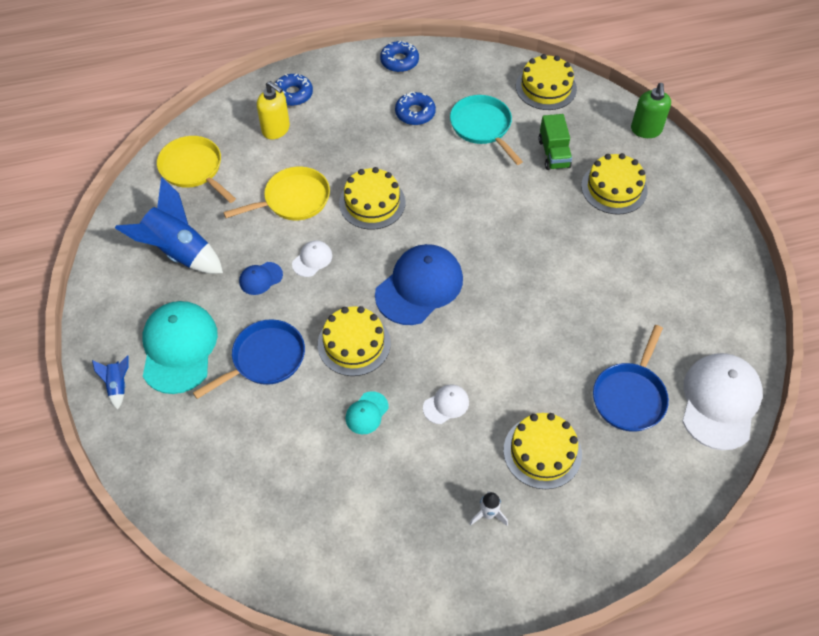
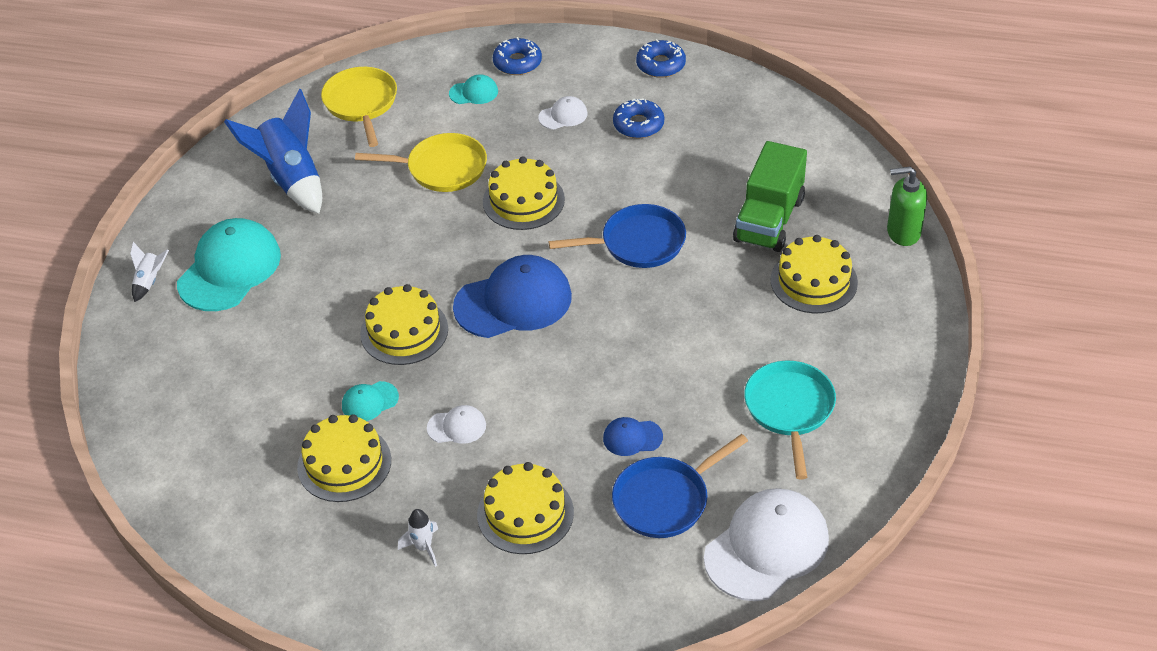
camera: 30 degrees right, 10 degrees down
blue rocket [92,355,129,410] -> white rocket [130,242,169,302]
blue pan [193,319,305,399] -> blue pan moved to [549,204,686,268]
blue cap [239,262,283,295] -> blue cap moved to [603,417,663,456]
yellow soap dispenser [257,81,290,139] -> turquoise cap [449,74,498,104]
white cap [292,241,332,277] -> white cap moved to [538,96,587,130]
turquoise pan [450,95,523,165] -> turquoise pan moved to [744,361,836,480]
yellow cake [516,54,577,110] -> yellow cake moved to [297,414,391,502]
green truck [538,114,572,170] -> green truck [733,141,807,252], size x1.52
green soap dispenser [631,83,671,138] -> green soap dispenser turned 60 degrees clockwise [887,166,927,246]

